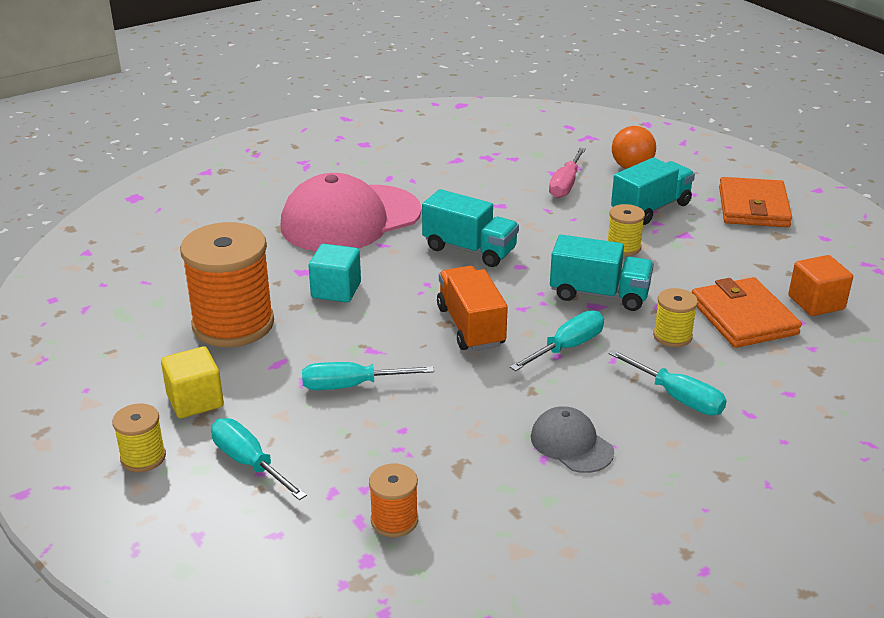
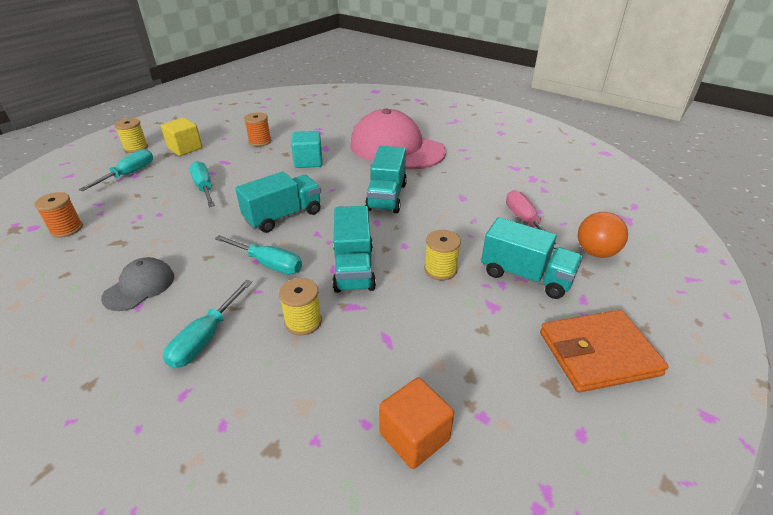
camera: 70 degrees right, 5 degrees up
orange spool [180,222,274,347] -> orange spool [244,112,271,147], size x0.47
orange truck [437,266,508,351] -> turquoise truck [235,172,321,233]
pink screwdriver [549,148,586,198] -> pink screwdriver turned 75 degrees clockwise [506,190,560,249]
orange wallet [692,277,802,348] -> none

